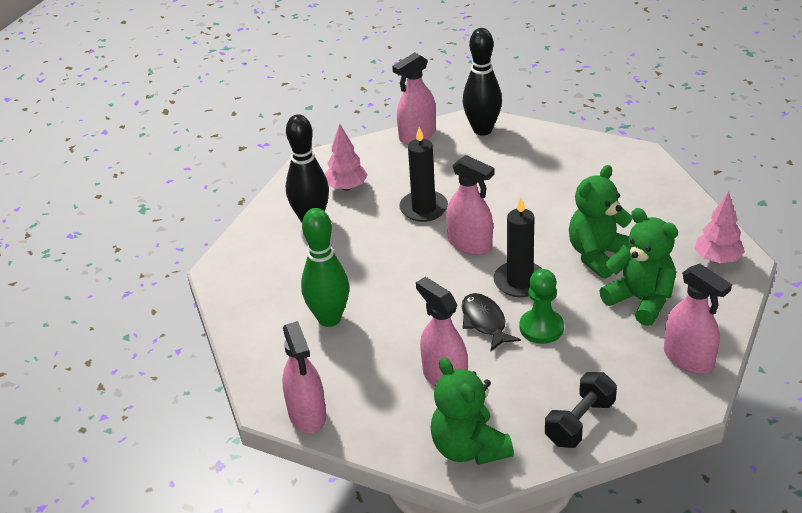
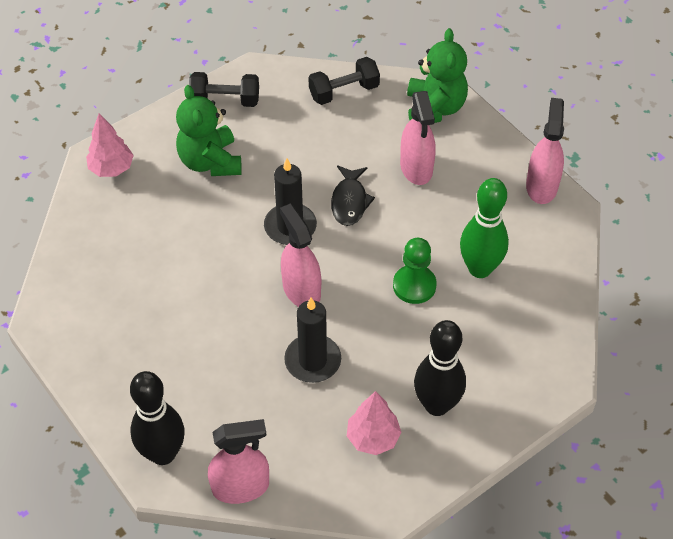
camera: 155 degrees left, 15 degrees up
green pawn [520,269,564,344] -> green pawn moved to [393,238,437,304]
green teddy bear [569,165,632,279] -> none
pink spray bottle [664,264,732,374] -> black dumbbell [189,72,259,107]

